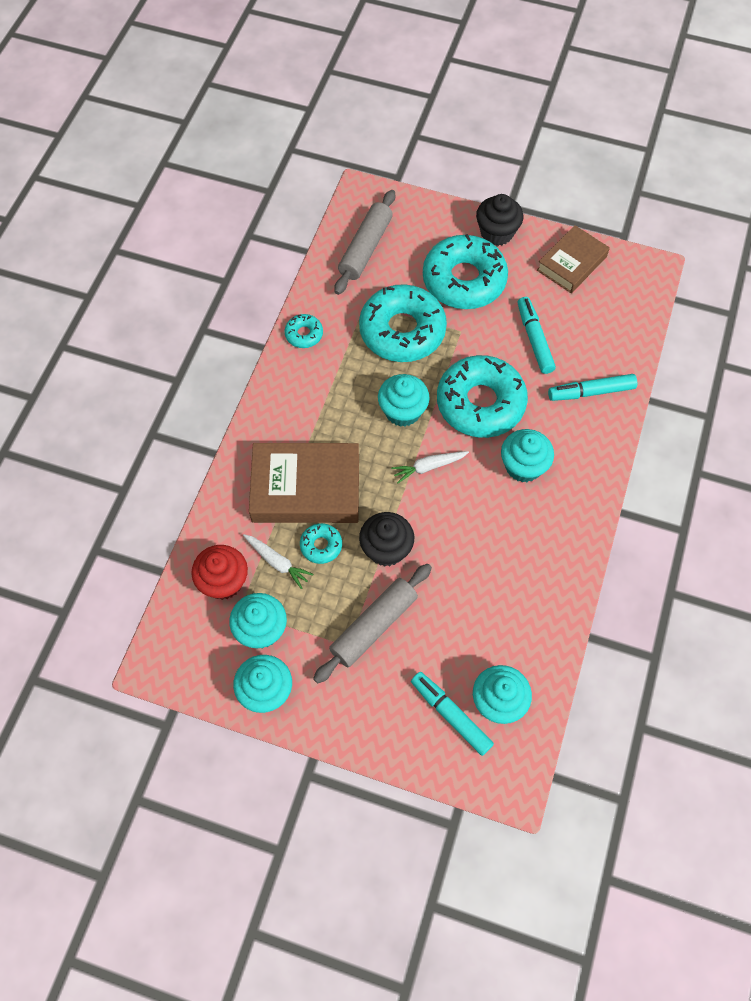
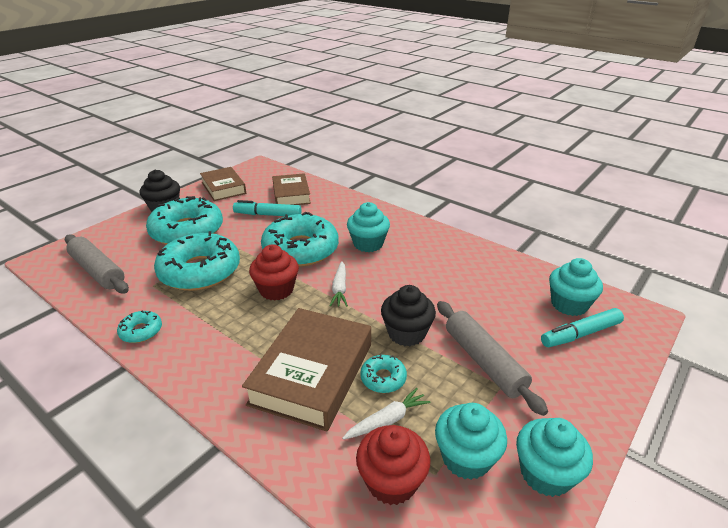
camera: 70 degrees left, 30 degrees down
turquoise cupcake [378,374,430,427] -> red cupcake [249,245,299,301]
turquoise marker [548,374,637,401] -> none
none -> brown book [272,173,311,205]

